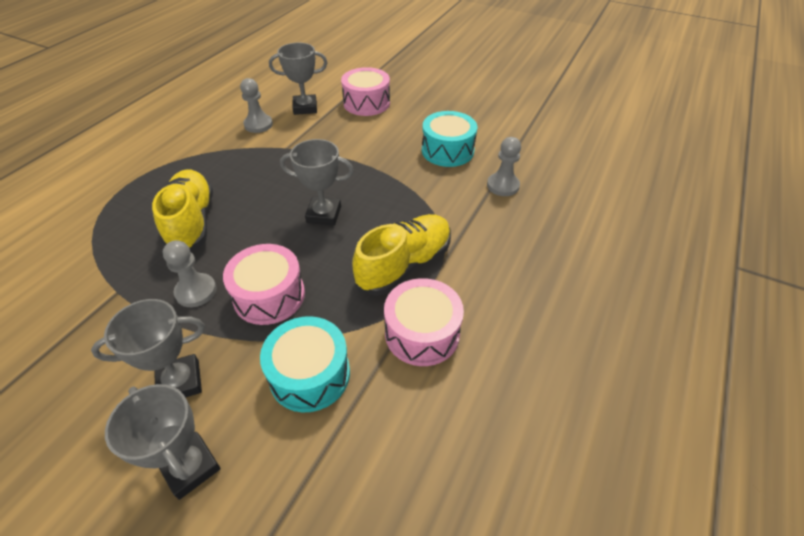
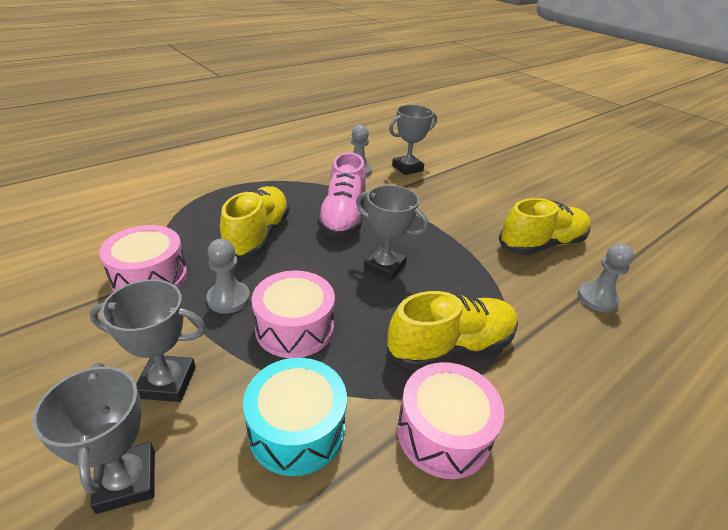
camera: 20 degrees right, 10 degrees down
grey trophy [269,43,327,115] -> grey trophy turned 45 degrees counterclockwise [389,105,437,175]
pink drum [341,67,390,116] -> pink drum moved to [99,225,187,292]
turquoise drum [422,111,477,167] -> yellow shoe [499,198,591,255]
none -> pink shoe [317,152,366,237]

